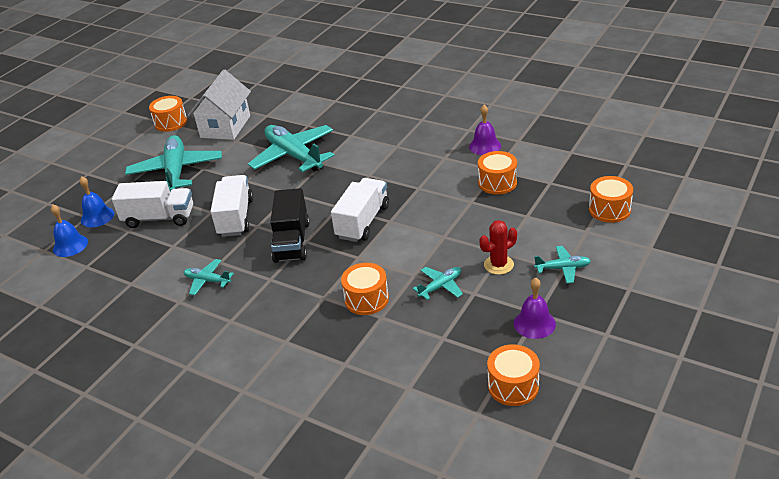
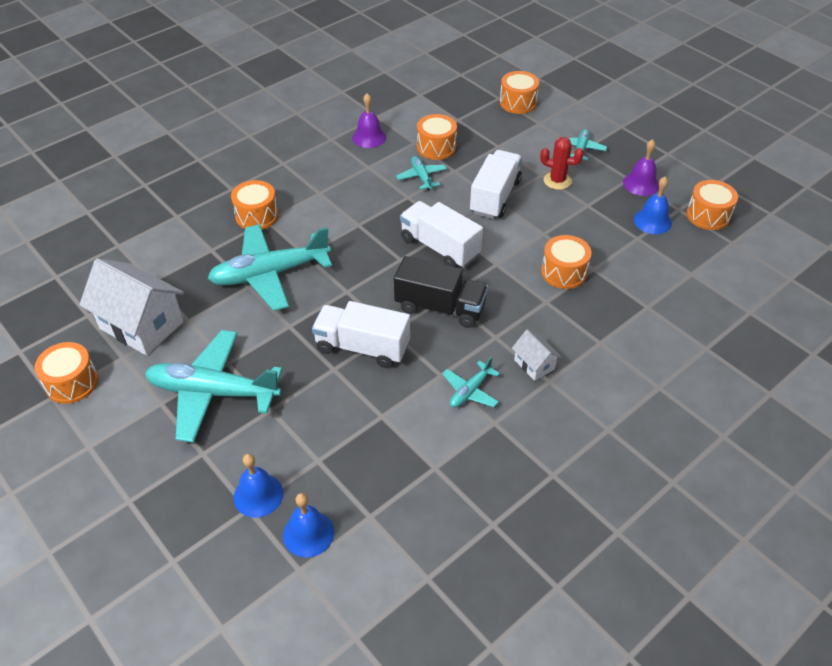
camera: 75 degrees left, 10 degrees up
white truck [112,181,193,228] -> white truck moved to [470,150,522,219]
turquoise plane [413,267,463,300] -> turquoise plane moved to [396,156,447,190]
red cactus [480,220,517,275] -> red cactus turned 60 degrees counterclockwise [540,137,584,190]
none -> orange drum [231,180,278,230]
none -> white house [512,330,561,381]
none -> blue bell [634,177,672,234]

